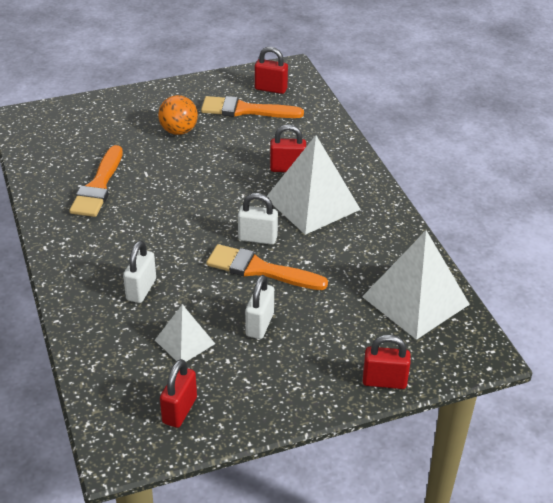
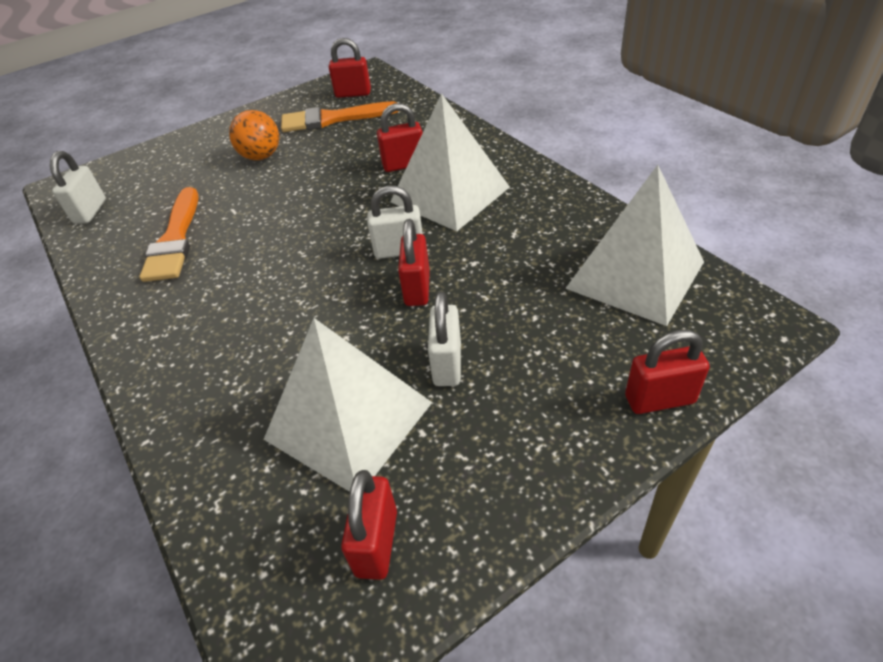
camera: 10 degrees left, 5 degrees up
white padlock [123,240,156,303] -> white padlock moved to [50,151,106,224]
white pyramid [155,304,215,362] -> white pyramid [263,318,432,492], size x1.83
orange brush [206,244,328,290] -> red padlock [398,219,430,306]

